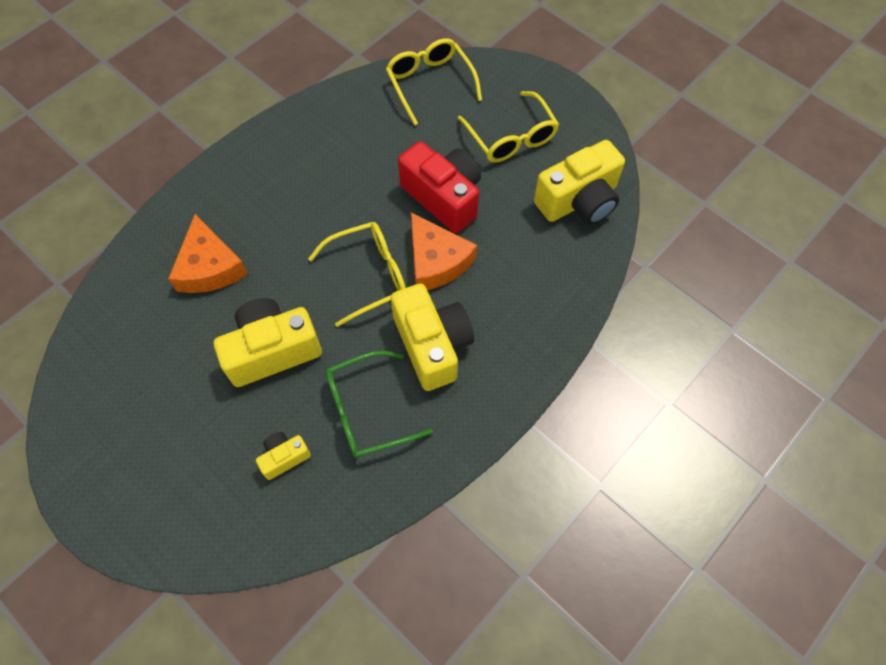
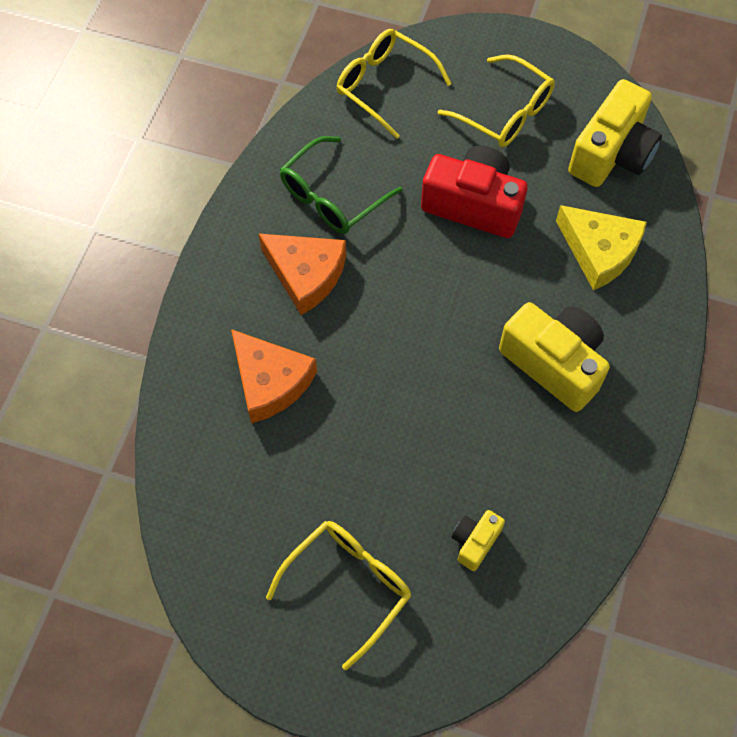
camera: 25 degrees left, 0 degrees up
yellow camera [214,298,322,387] -> none
yellow glasses [308,222,406,327] -> yellow glasses moved to [266,521,411,670]
green glasses [325,351,433,458] -> green glasses moved to [280,136,403,234]
orange cheese [411,213,477,290] -> orange cheese moved to [258,233,346,315]
none -> yellow cheese [556,205,647,290]

